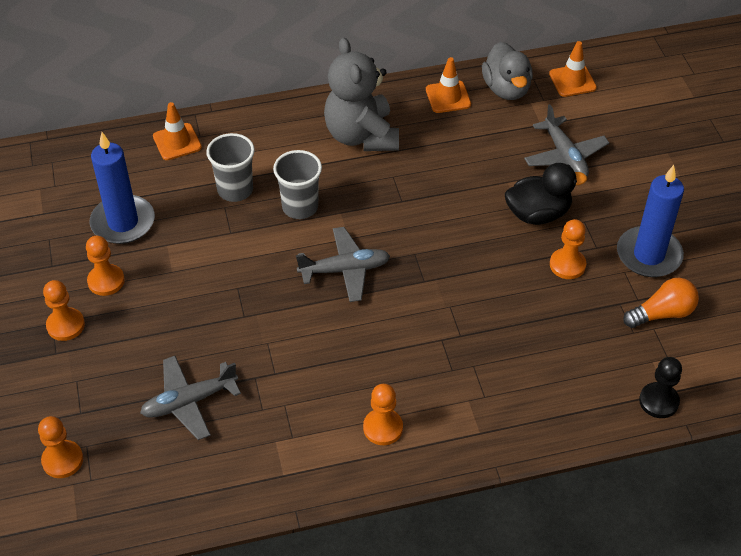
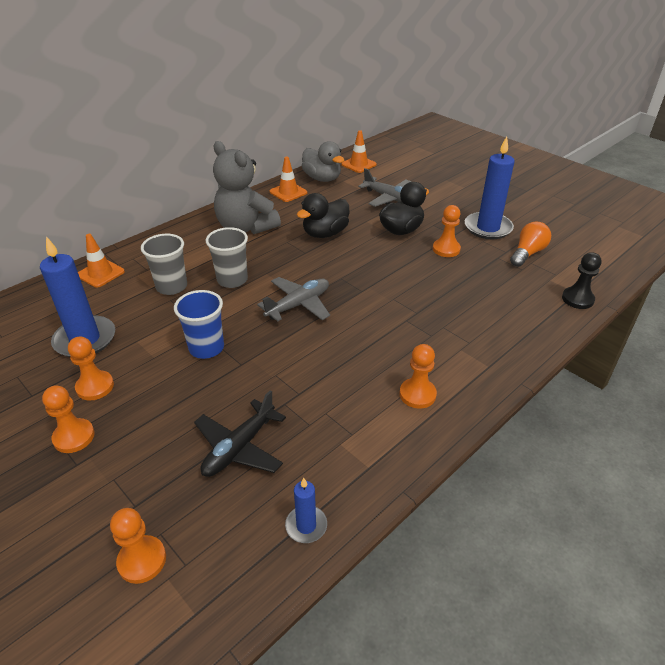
camera: 30 degrees left, 10 degrees down
grey plane [140,356,241,440] -> black plane [194,390,286,477]
none -> blue cup [174,290,224,359]
none -> blue candle [285,478,327,543]
none -> black duck [297,193,350,238]

